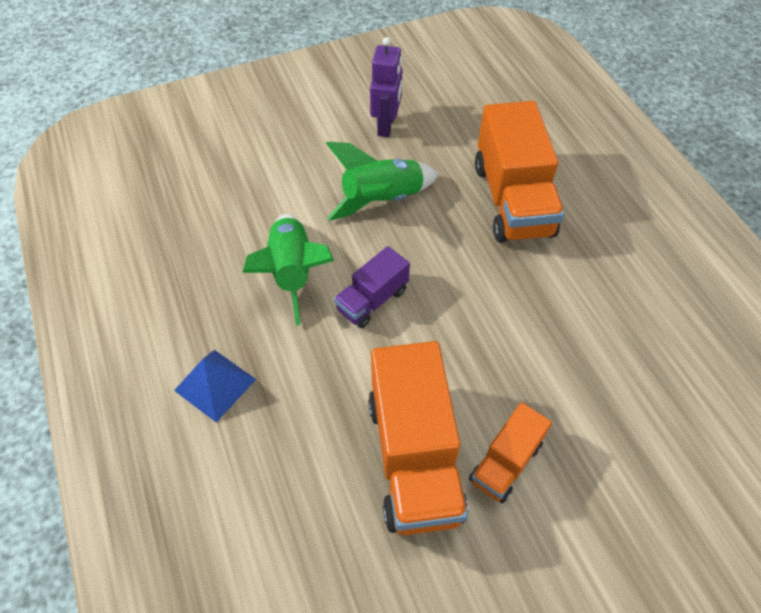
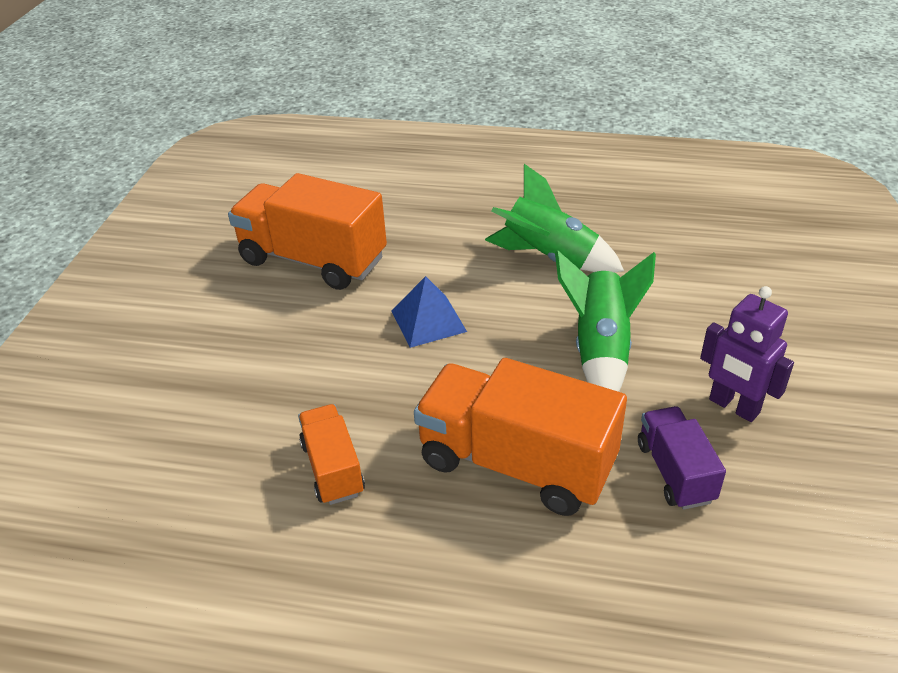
camera: 125 degrees right, 15 degrees down
blue pyramid [174,350,256,422] -> blue pyramid moved to [391,276,467,348]
purple truck [334,246,410,328] -> purple truck moved to [638,406,726,510]
orange truck [469,402,552,503] -> orange truck moved to [298,404,365,505]

